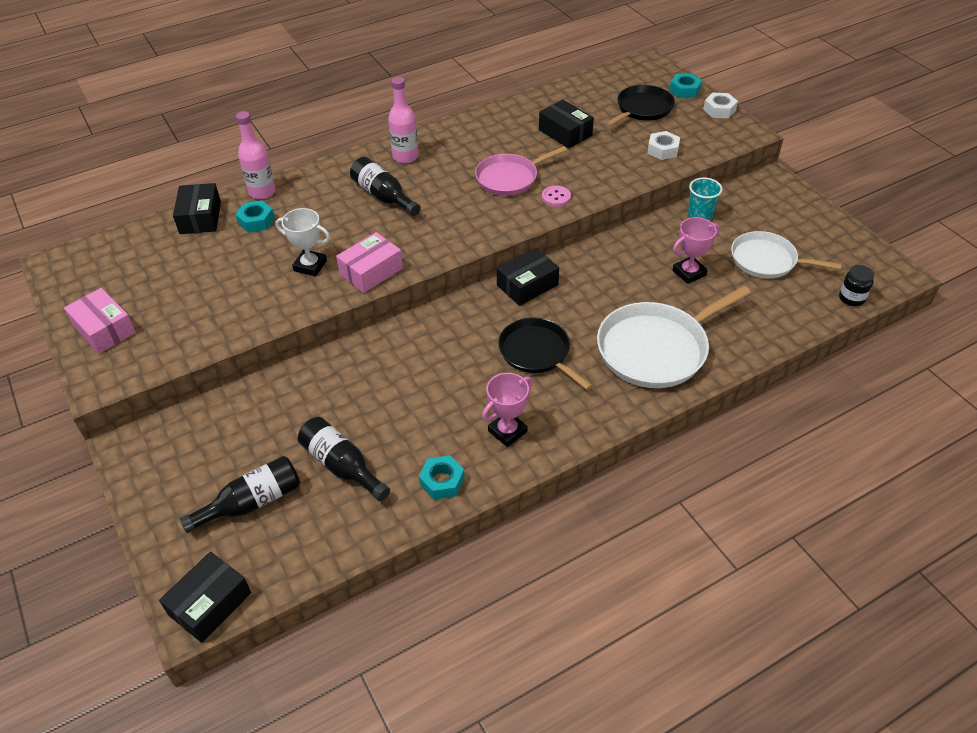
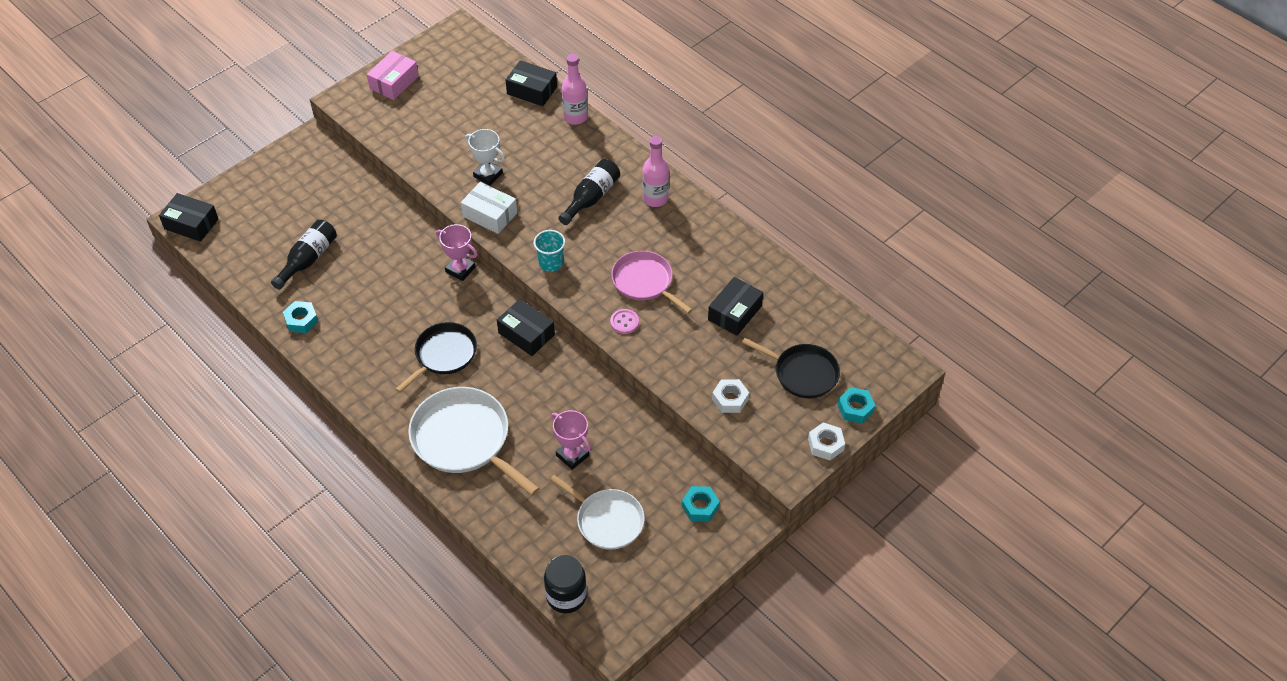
camera: 75 degrees right, 5 degrees up
black box [173,183,221,234] -> black box turned 45 degrees clockwise [506,60,557,106]
black bottle [180,456,300,533] -> none
turquoise nut [235,200,275,233] -> turquoise nut moved to [682,486,720,522]
white trophy [276,208,330,276] -> white trophy turned 60 degrees counterclockwise [465,129,505,186]
pink box [336,232,403,293] -> white box [461,182,517,234]
pink trophy [482,373,533,447] -> pink trophy moved to [436,224,477,281]
turquoise cup [688,177,723,220] -> turquoise cup moved to [534,230,565,272]
white pan [731,231,841,278] -> white pan turned 120 degrees clockwise [550,475,645,550]
black jar [839,265,874,306] -> black jar [544,555,587,613], size x1.52

